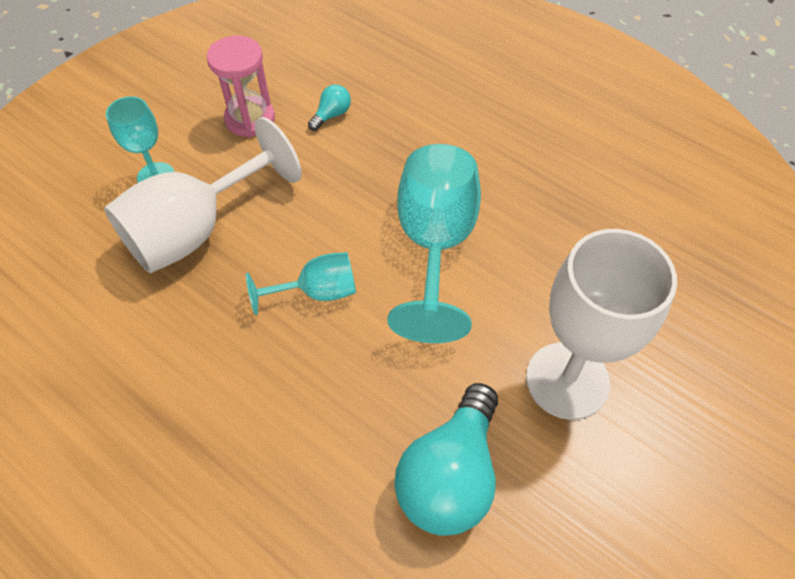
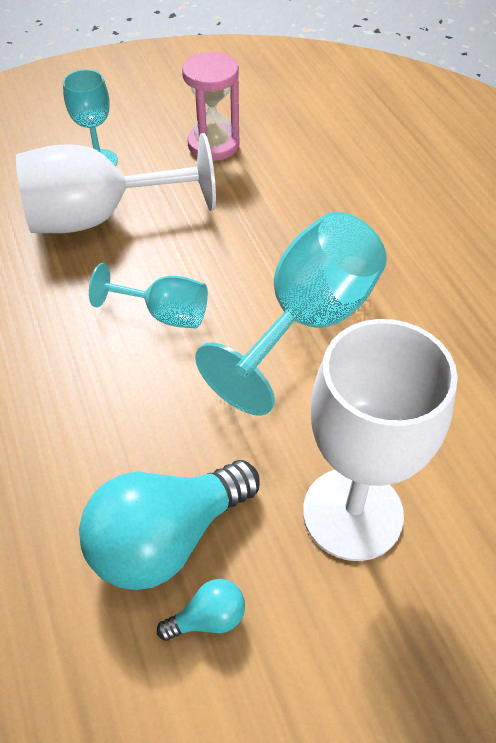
camera: 30 degrees right, 5 degrees down
turquoise light bulb [308,84,351,131] -> turquoise light bulb moved to [157,579,245,641]

